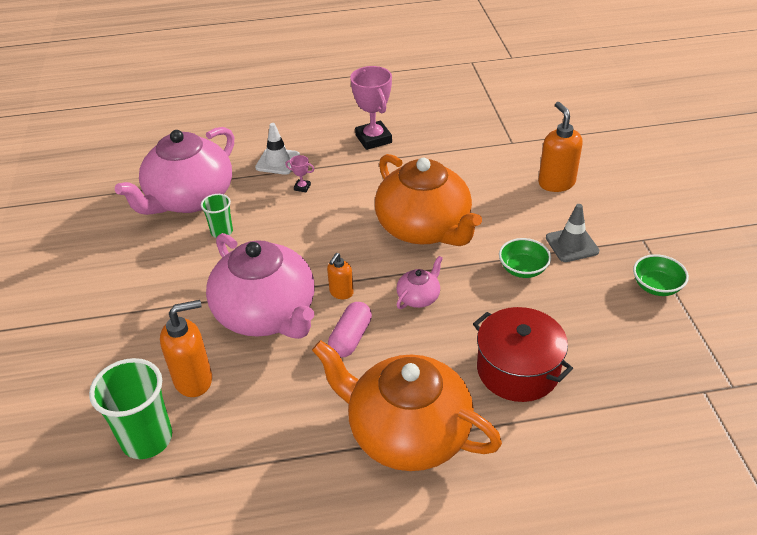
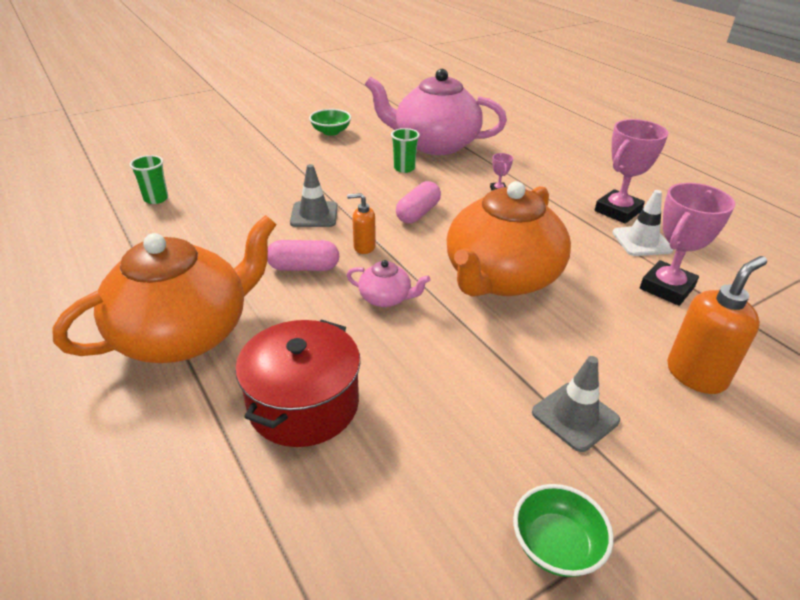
camera: 65 degrees right, 5 degrees down
green cup [89,358,172,459] -> green cup [130,155,168,204], size x0.56
orange soap dispenser [160,300,212,397] -> none
pink teapot [206,233,315,339] -> grey traffic cone [290,164,338,227]
white traffic cone [255,123,300,175] -> white traffic cone moved to [612,190,673,256]
orange teapot [312,340,502,471] -> orange teapot turned 45 degrees clockwise [52,215,277,363]
green bowl [499,238,551,278] -> green bowl moved to [309,109,351,136]
none -> pink capsule [396,181,441,224]
none -> pink trophy [640,183,735,306]

